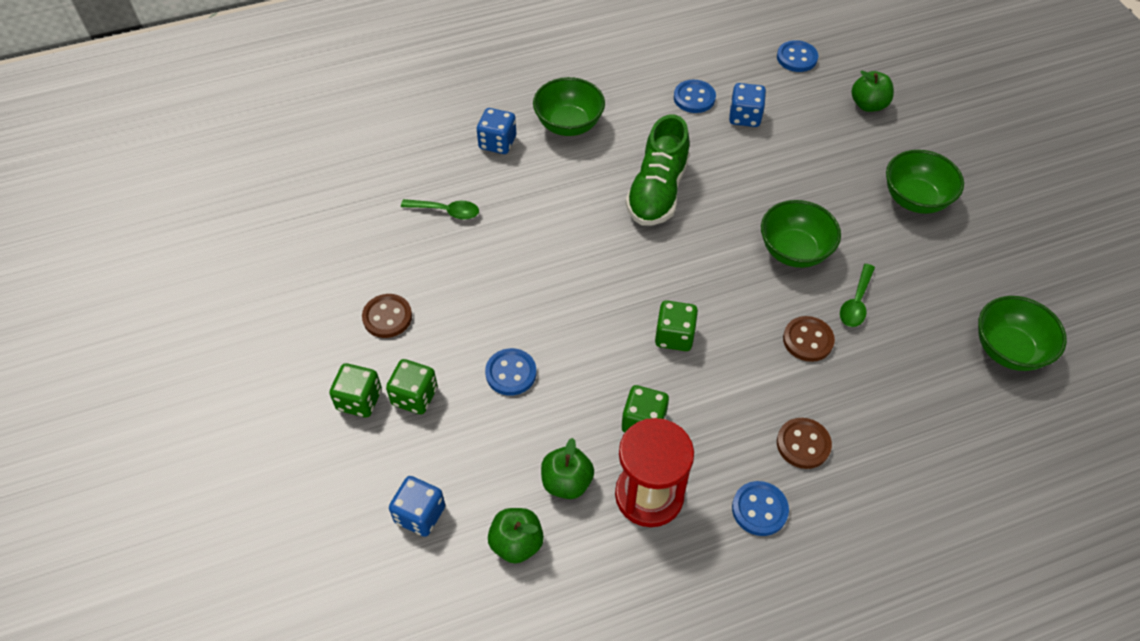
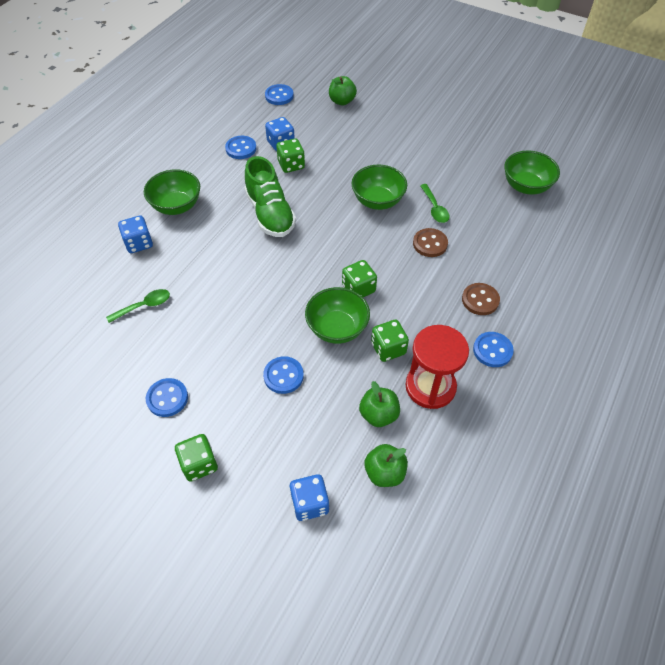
camera: 40 degrees left, 0 degrees up
brown button [362,294,412,338] -> blue button [146,378,188,417]
green dice [386,359,438,414] -> green dice moved to [276,138,305,173]
green bowl [886,150,964,214] -> green bowl moved to [305,287,370,344]

